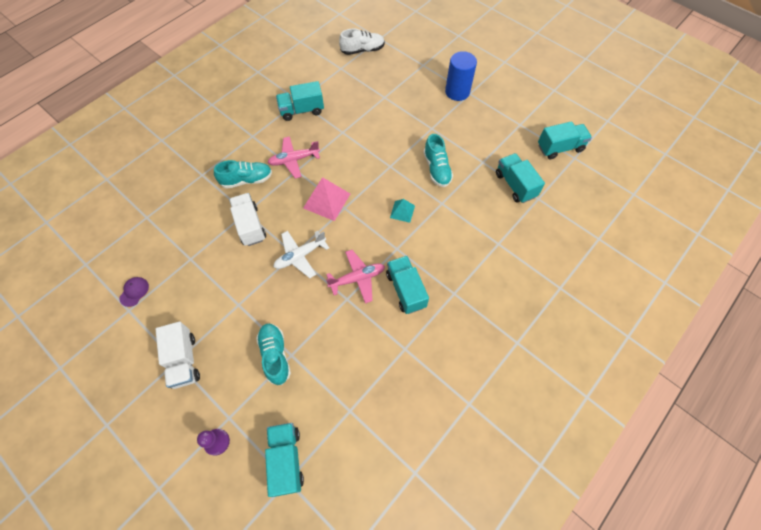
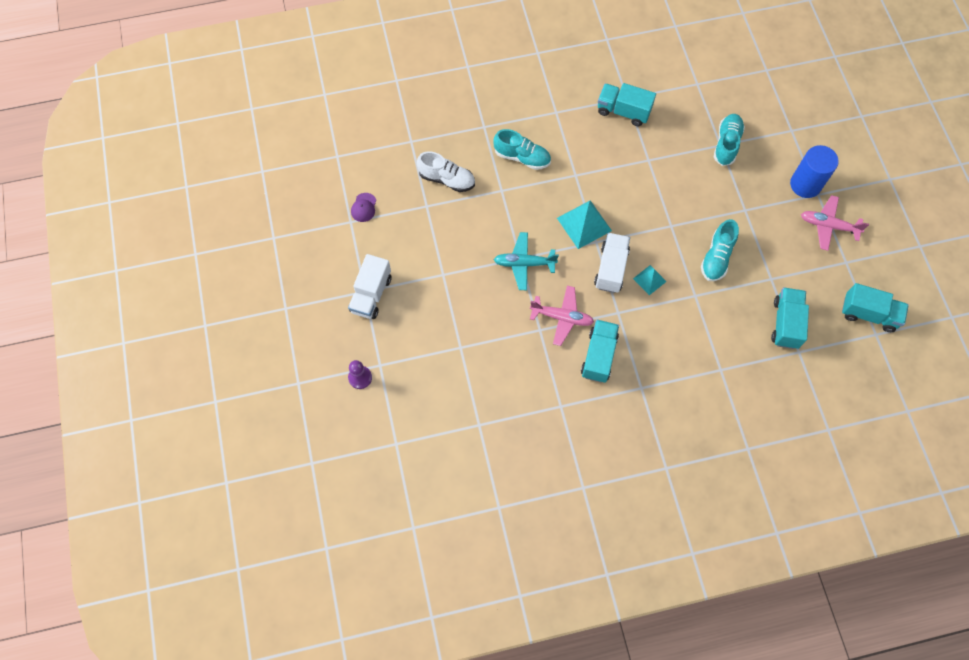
camera: 35 degrees right, 5 degrees up
purple cap [119,277,149,307] -> purple cap turned 135 degrees clockwise [351,193,376,222]
white truck [229,193,266,246] -> white truck moved to [594,233,630,293]
turquoise shoe [256,323,291,385] -> turquoise shoe moved to [714,114,745,166]
turquoise truck [265,423,304,497] -> none
pink plane [267,136,320,179] -> pink plane moved to [801,195,869,251]
white plane [273,231,329,278] -> turquoise plane [494,232,559,290]
pink pyramid [303,177,350,221] -> turquoise pyramid [557,200,612,249]
white shoe [339,28,385,55] -> white shoe moved to [417,151,475,192]

